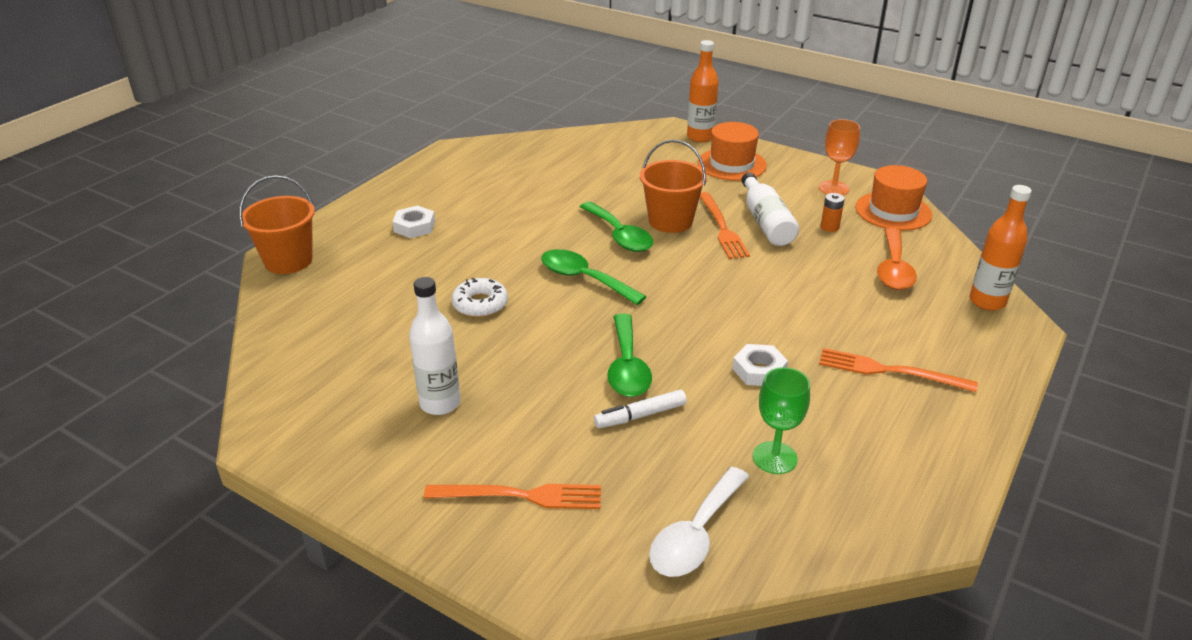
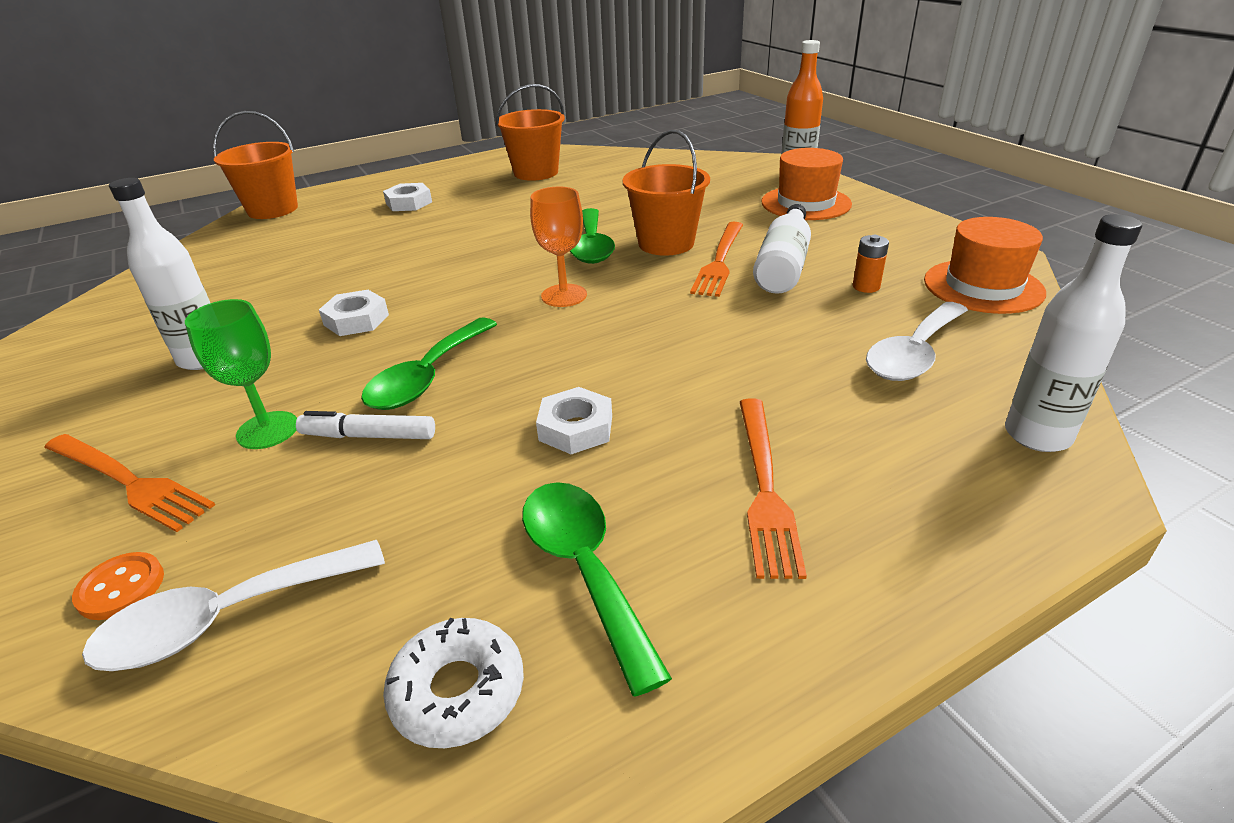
camera: 30 degrees right, 0 degrees up
white donut [451,278,508,317] -> white donut moved to [383,618,524,748]
green spoon [541,249,647,305] -> green spoon moved to [522,482,672,696]
green goblet [753,367,810,474] -> green goblet moved to [185,299,297,449]
orange goblet [819,119,860,195] -> orange goblet moved to [530,187,587,307]
orange fork [819,348,978,392] -> orange fork turned 135 degrees counterclockwise [740,398,807,579]
orange spoon [877,228,917,290] -> white spoon [866,302,968,381]
orange bottle [970,185,1032,311] -> white bottle [1005,214,1142,452]
none -> orange button [72,552,164,620]
none -> white nut [319,290,389,336]
none -> orange bucket [496,84,565,181]

